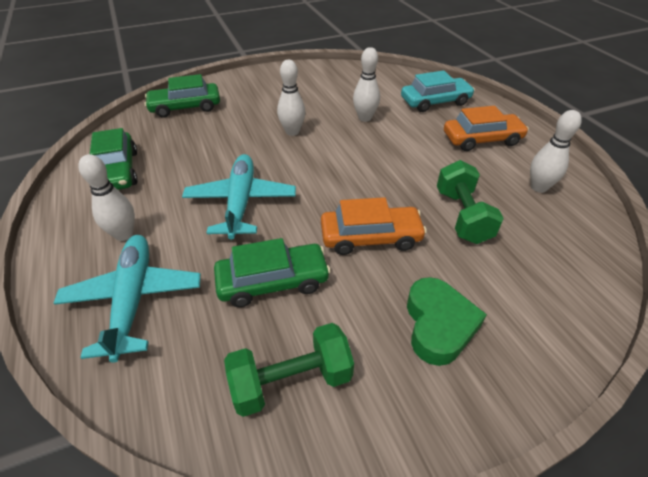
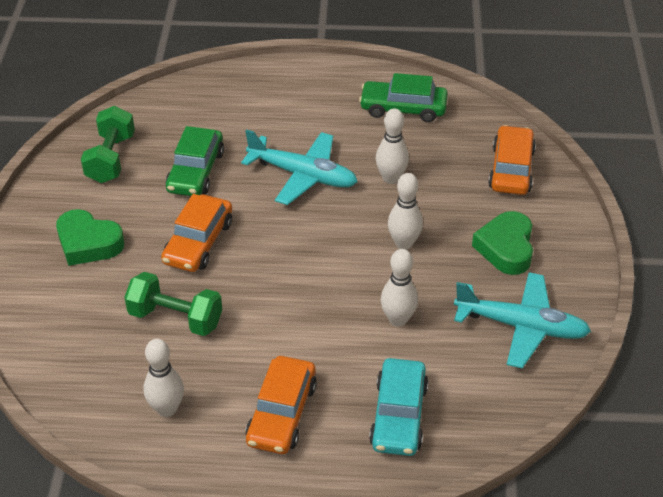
camera: 115 degrees right, 0 degrees up
turquoise plane [54,235,201,363] -> turquoise plane moved to [454,272,591,369]
white bowling pin [78,154,135,241] -> white bowling pin moved to [376,109,409,184]
green car [144,74,220,118] -> orange car [488,125,536,195]
none -> green heart [472,211,533,275]

